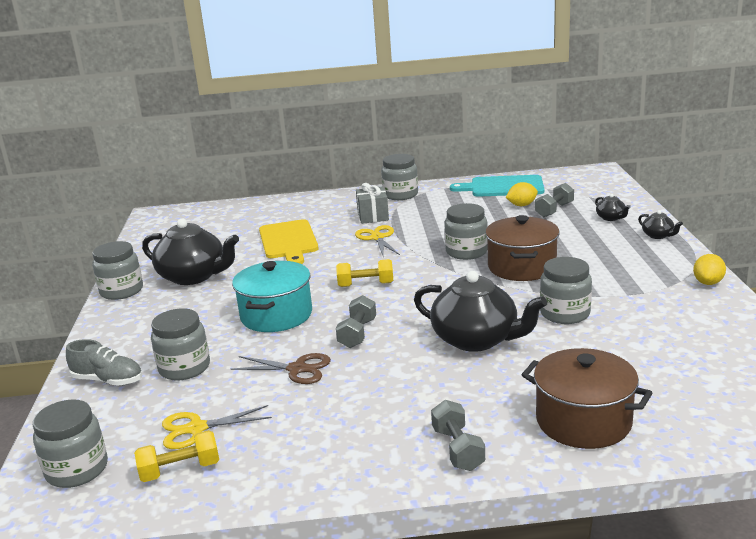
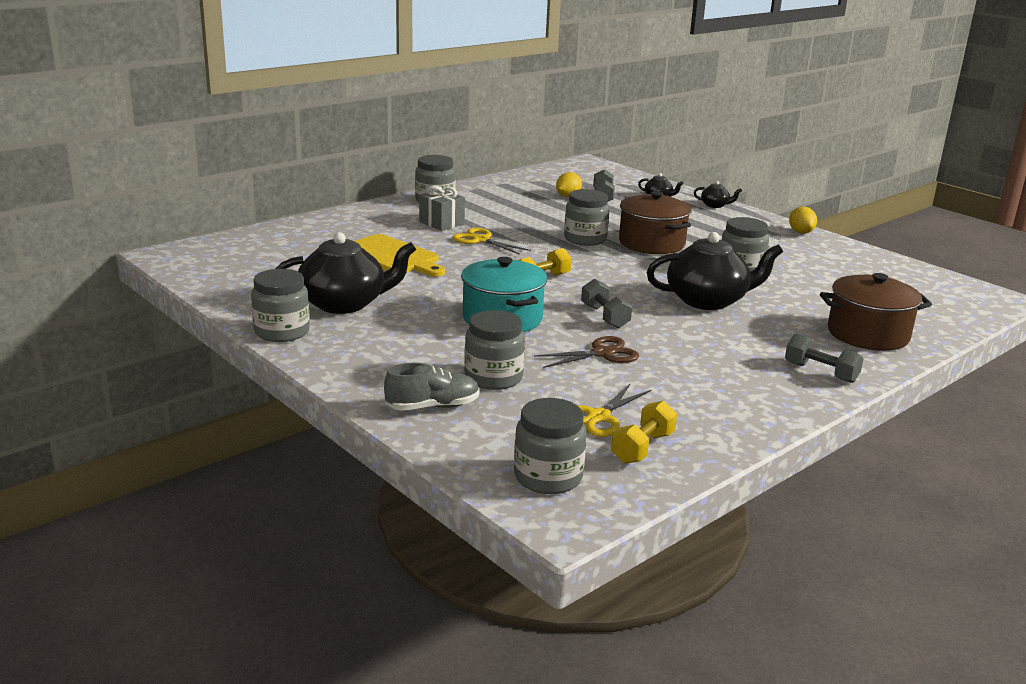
camera: 40 degrees left, 0 degrees up
turquoise cutting board [450,175,544,197] -> none

